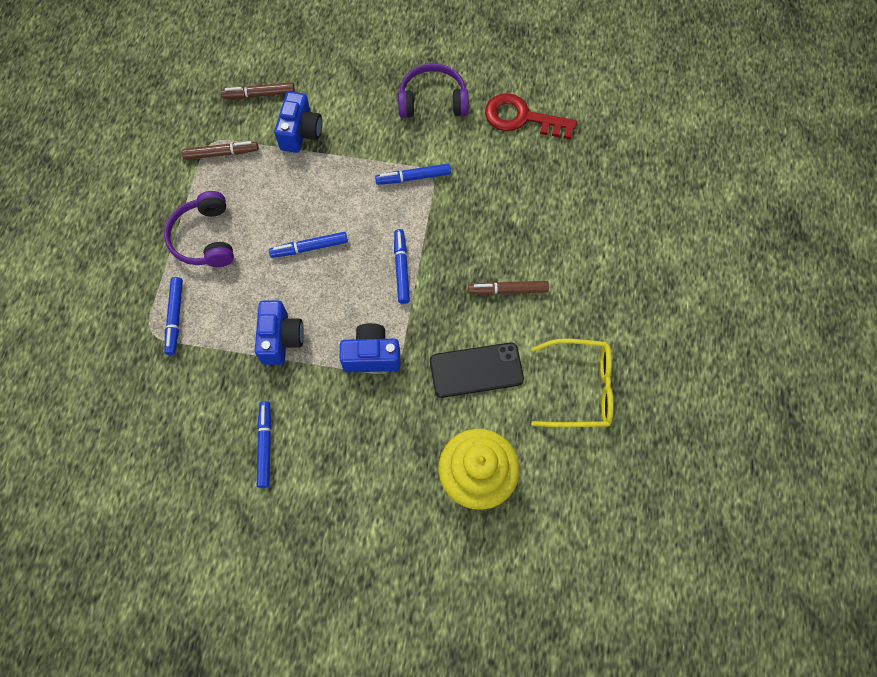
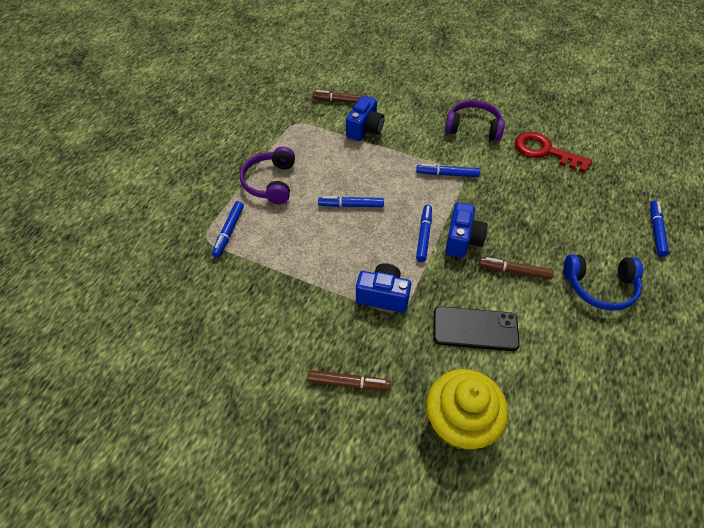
camera: 15 degrees right, 15 degrees down
brown marker [182,141,259,160] -> brown marker moved to [307,370,391,391]
blue camera [255,300,304,365] -> blue camera moved to [445,202,488,258]
blue marker [257,401,272,488] -> blue marker moved to [650,200,669,257]
yellow glasses [531,339,614,427] -> none
none -> blue headphones [564,254,643,311]

